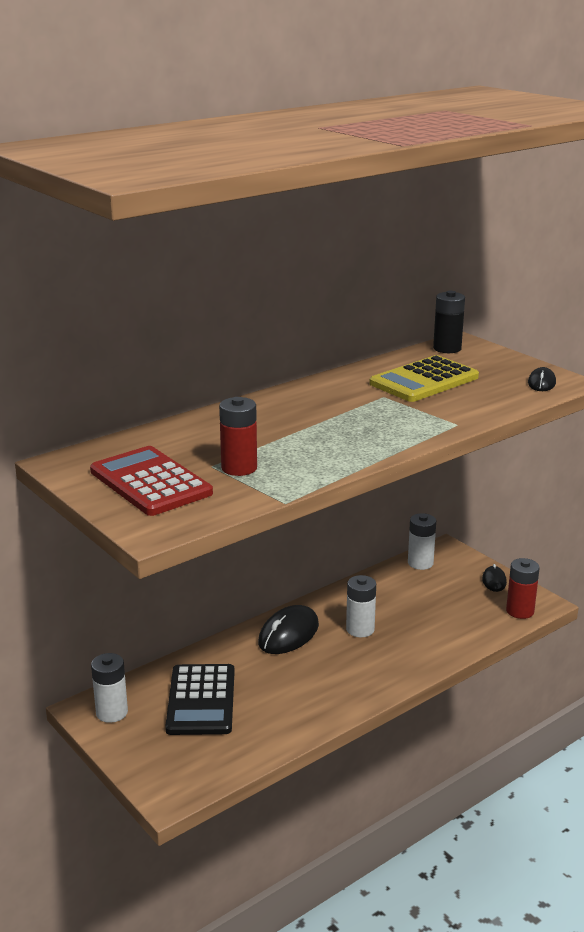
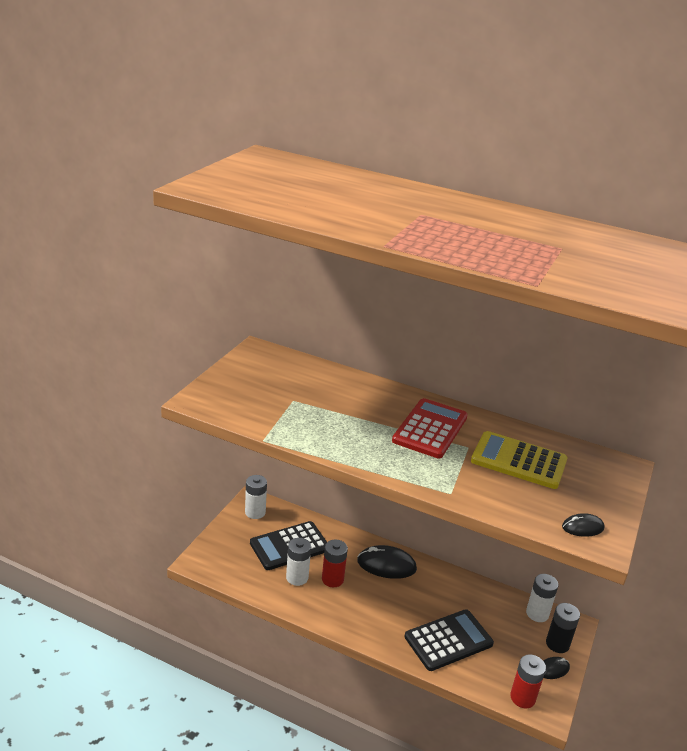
camera: 60 degrees right, 5 degrees up
red calculator [90,446,213,516] -> red calculator moved to [392,398,468,458]
red battery [219,397,257,476] -> red battery moved to [322,540,348,587]
white battery [346,575,376,637] -> white battery moved to [286,538,311,586]
black battery [433,291,465,353] -> black battery moved to [546,603,580,653]
none -> black calculator [404,609,494,671]

